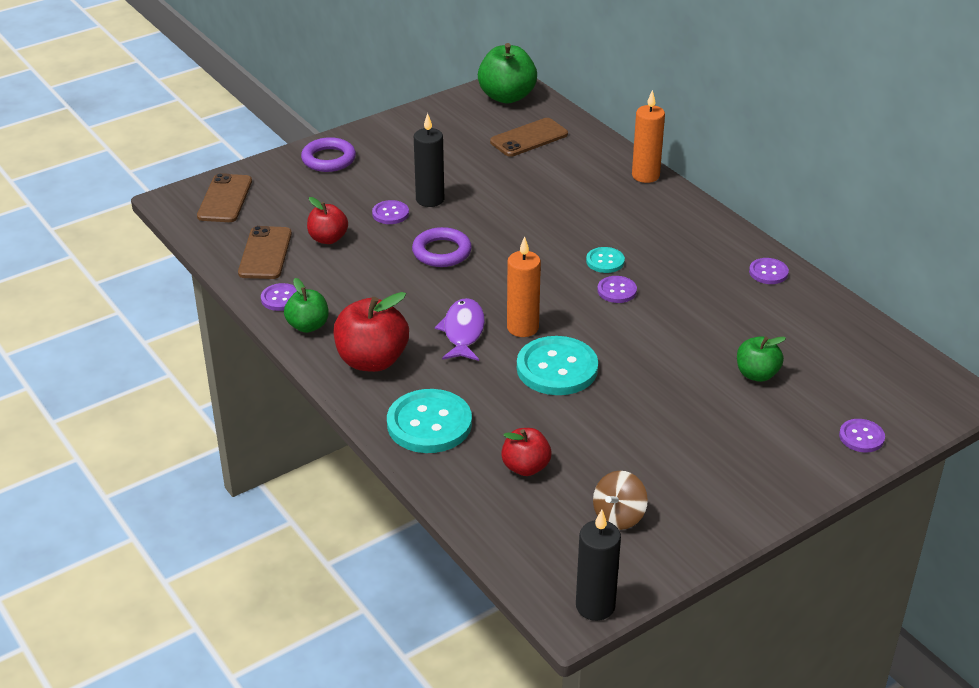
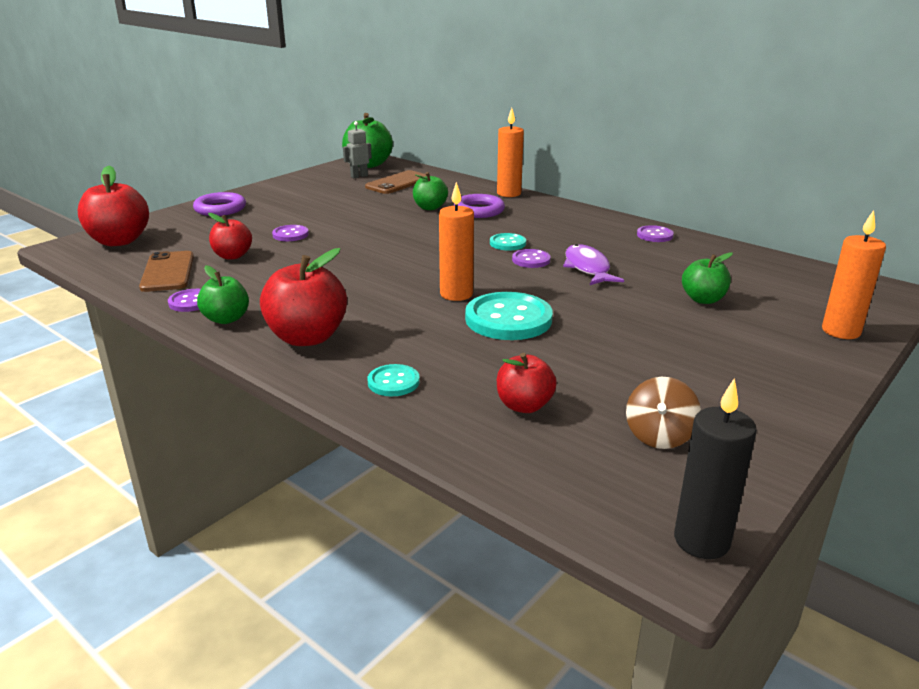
camera: 15 degrees left, 10 degrees down
brown phone [197,173,252,222] -> red apple [78,165,149,246]
turquoise button [387,389,472,453] -> turquoise button [368,364,420,396], size x0.52
purple ring [412,227,472,267] -> purple ring moved to [454,194,505,218]
black candle [414,113,444,207] -> none
purple fish [435,298,485,361] -> purple fish moved to [563,244,624,285]
purple button [839,419,885,453] -> orange candle [822,210,886,339]
none -> grey robot [343,121,372,178]
none -> green apple [413,172,448,210]

